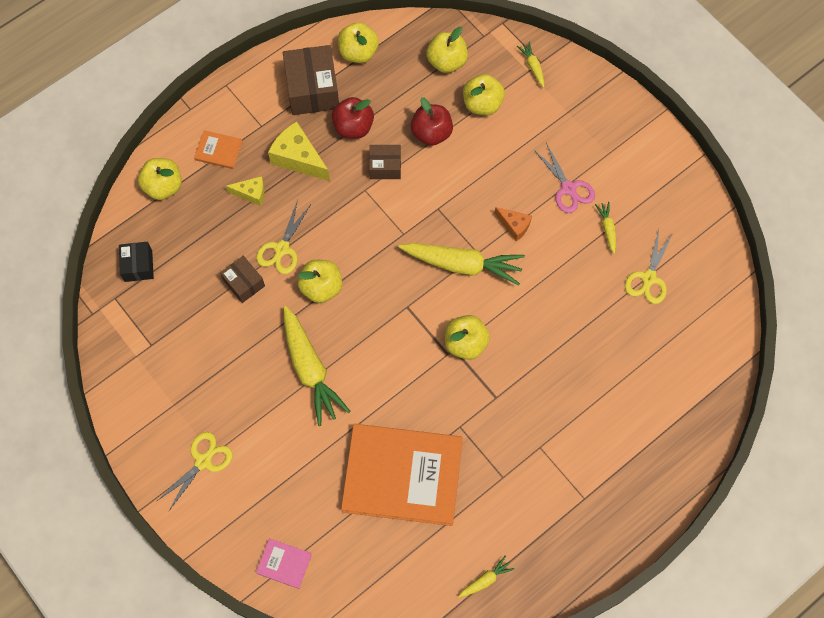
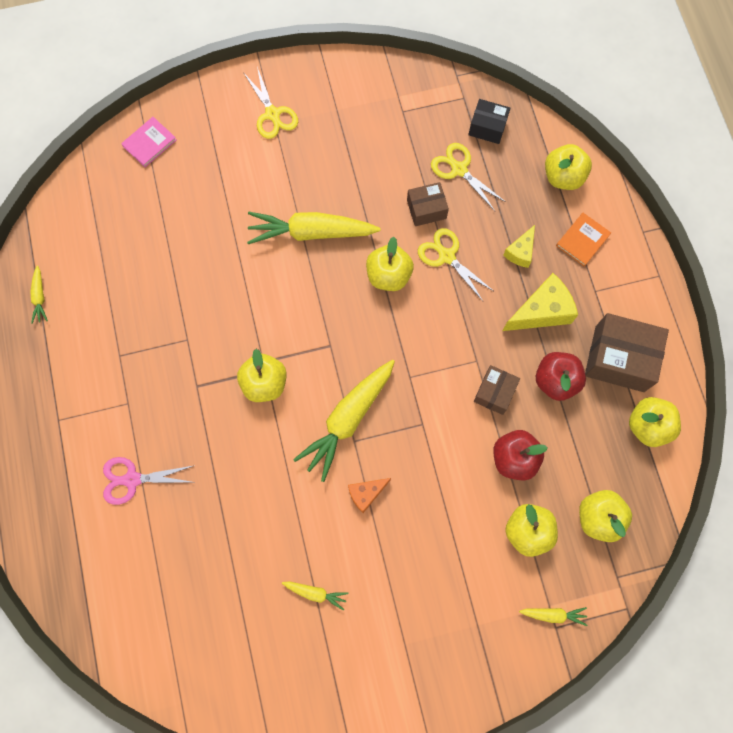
camera: 115 degrees right, 5 degrees up
orange book [341,424,463,526] -> none
pink scissors [534,143,595,213] -> pink scissors moved to [103,457,195,505]
yellow scissors [625,229,672,304] -> yellow scissors moved to [431,143,506,211]

